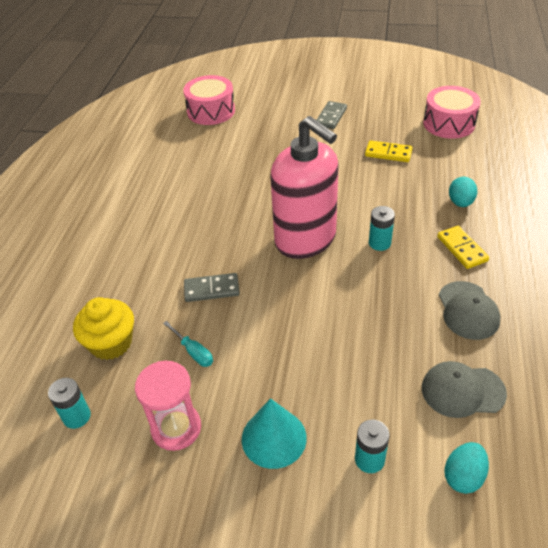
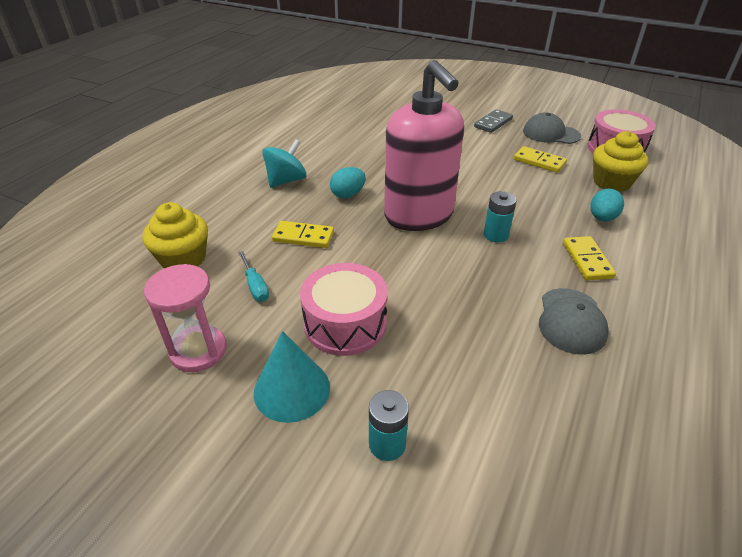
camera: 15 degrees right, 5 degrees down
turquoise battery [48,378,91,429] -> none
pink drum [183,75,235,125] -> pink drum moved to [300,263,388,356]
grey domino [184,273,240,302] -> yellow domino [272,221,334,248]
grey cap [422,361,507,418] -> grey cap moved to [523,113,581,144]
turquoise egg [444,442,489,494] -> turquoise egg moved to [330,167,366,198]
none -> turquoise spinning top [262,139,307,188]
none -> yellow cupcake [593,131,648,192]

